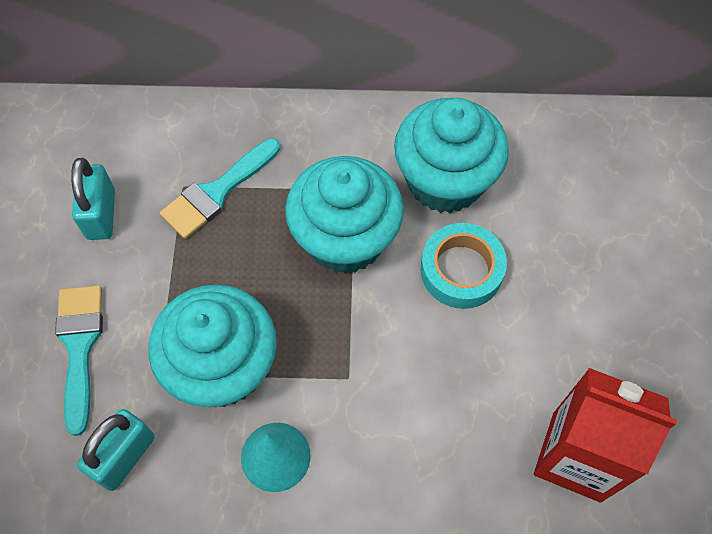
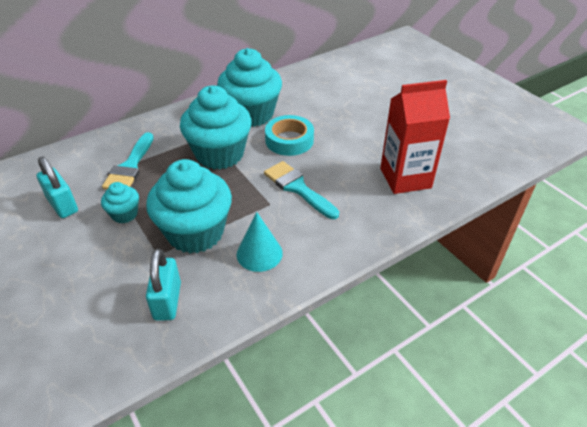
camera: 35 degrees left, 20 degrees down
turquoise brush [55,285,103,436] -> turquoise brush moved to [264,161,339,219]
none -> turquoise cupcake [101,182,139,223]

